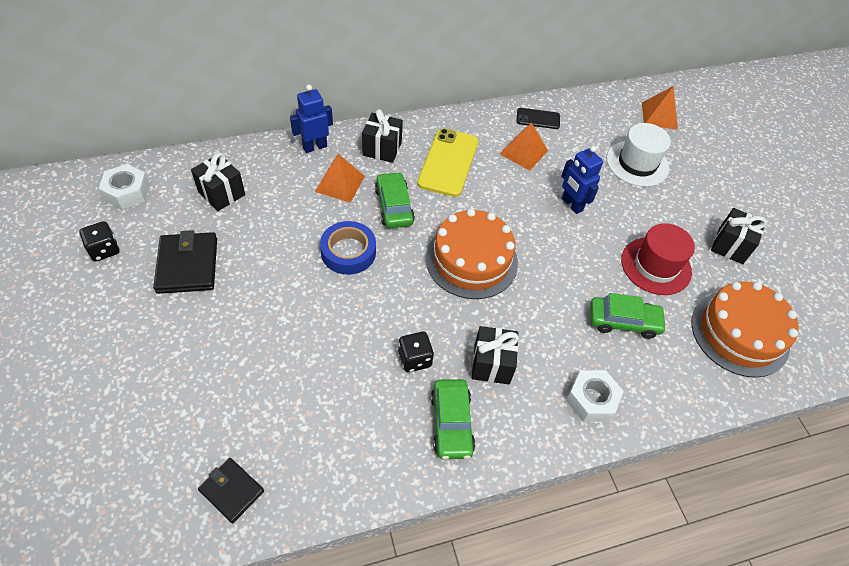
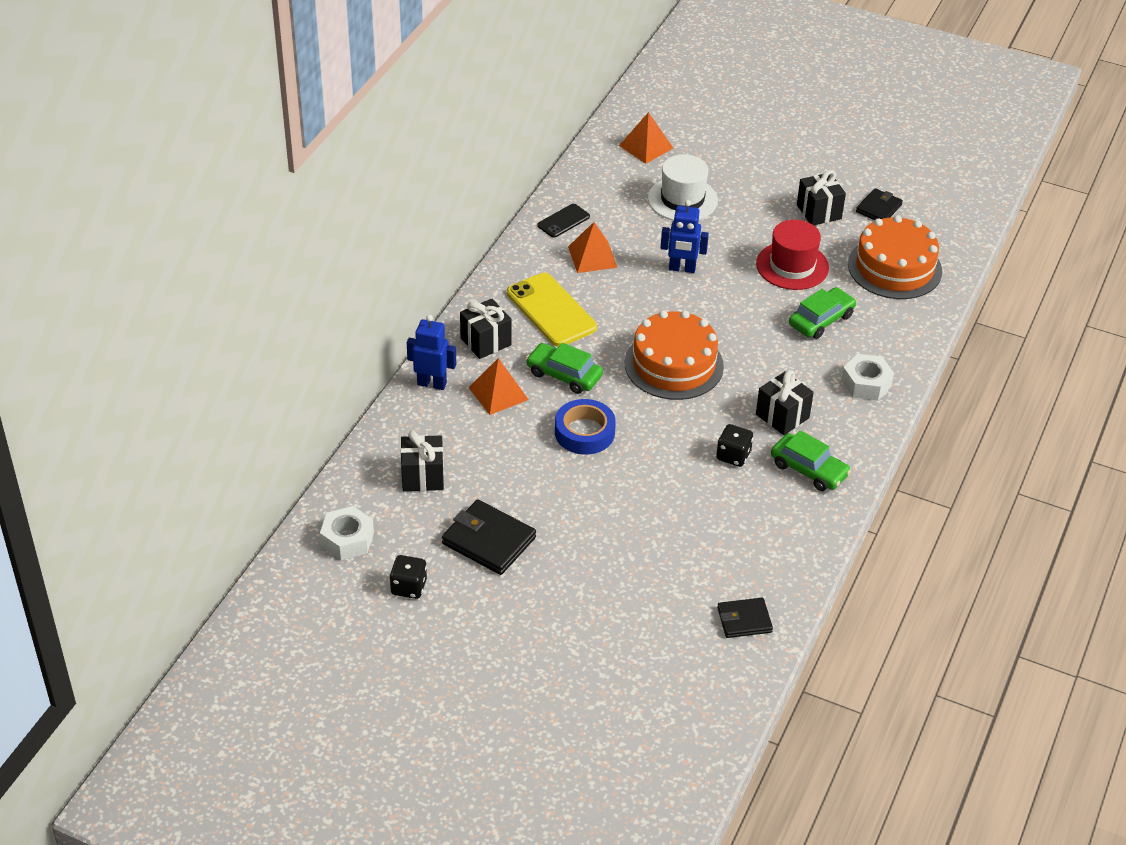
camera: 45 degrees left, 10 degrees down
blue robot [290,84,333,153] -> blue robot turned 90 degrees clockwise [407,315,456,390]
none -> black wallet [856,188,903,220]

